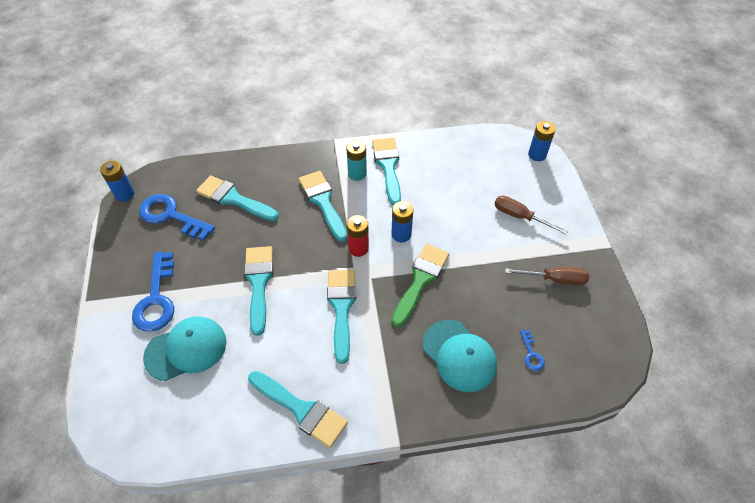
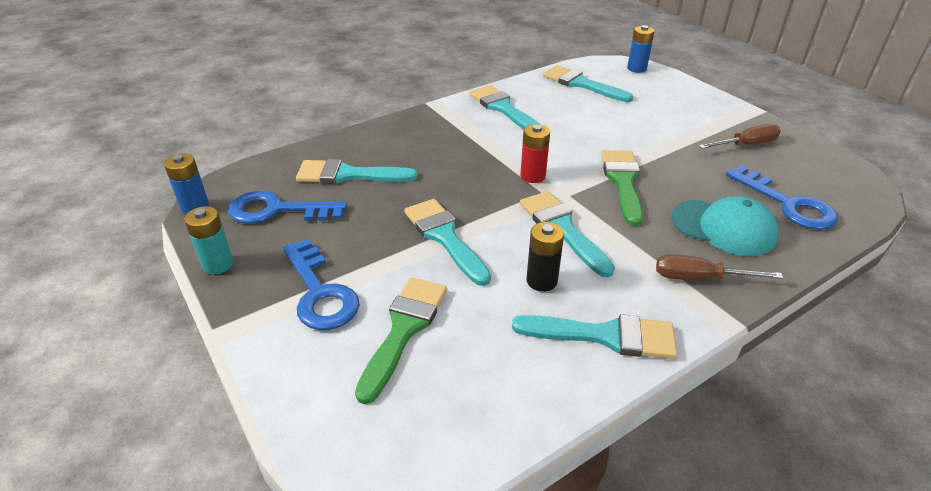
camera: 25 degrees left, 15 degrees down
turquoise cap [143,316,227,381] -> green brush [355,277,447,404]
turquoise brush [299,171,348,242] -> turquoise brush moved to [543,65,633,102]
turquoise battery [346,140,367,181] -> turquoise battery moved to [184,206,234,275]
blue battery [391,201,413,242] -> none
brown screwdriver [494,196,568,234] -> brown screwdriver moved to [656,254,783,280]
blue key [520,330,545,371] -> blue key [726,165,838,230], size x2.20
none -> black battery [527,222,564,292]

